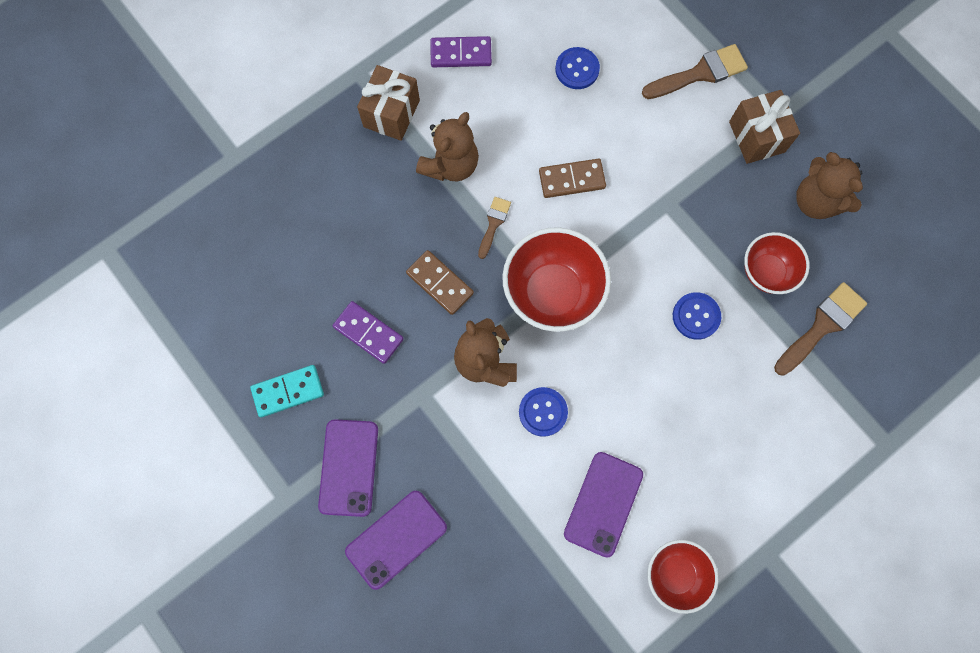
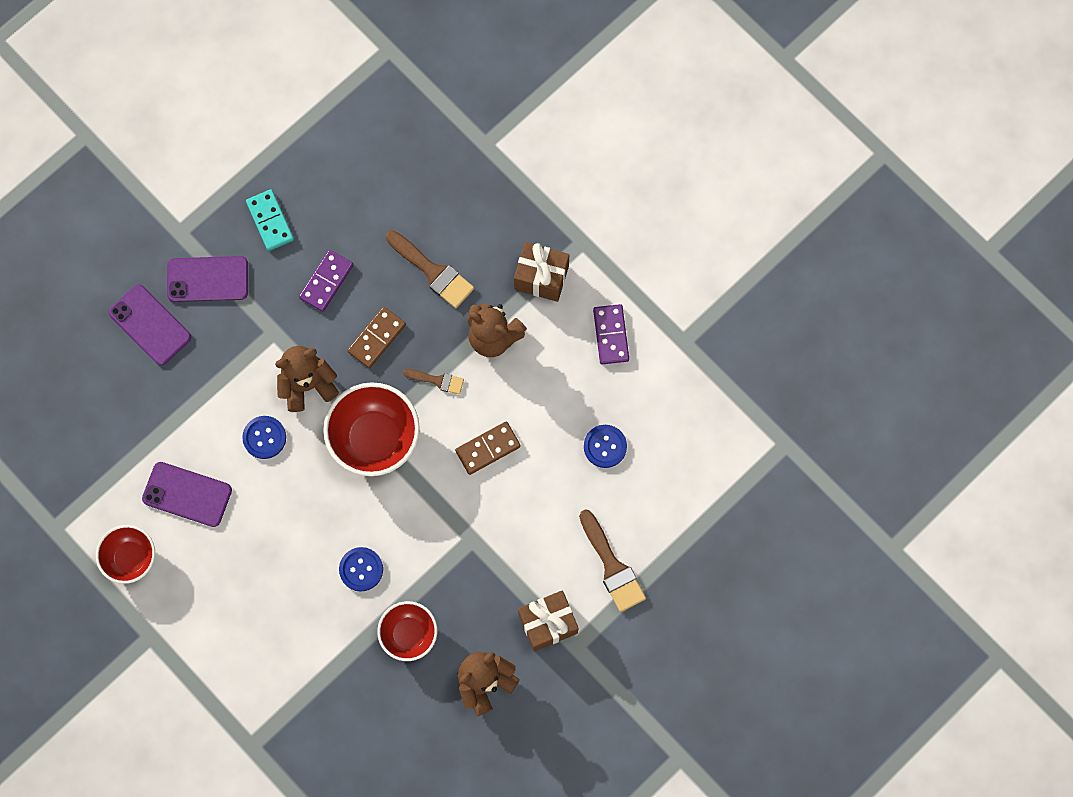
camera: 85 degrees right, 0 degrees up
brown domino [539,159,606,198] -> brown domino turned 75 degrees clockwise [455,422,521,475]
brown brush [774,282,867,376] -> brown brush moved to [386,231,474,308]

